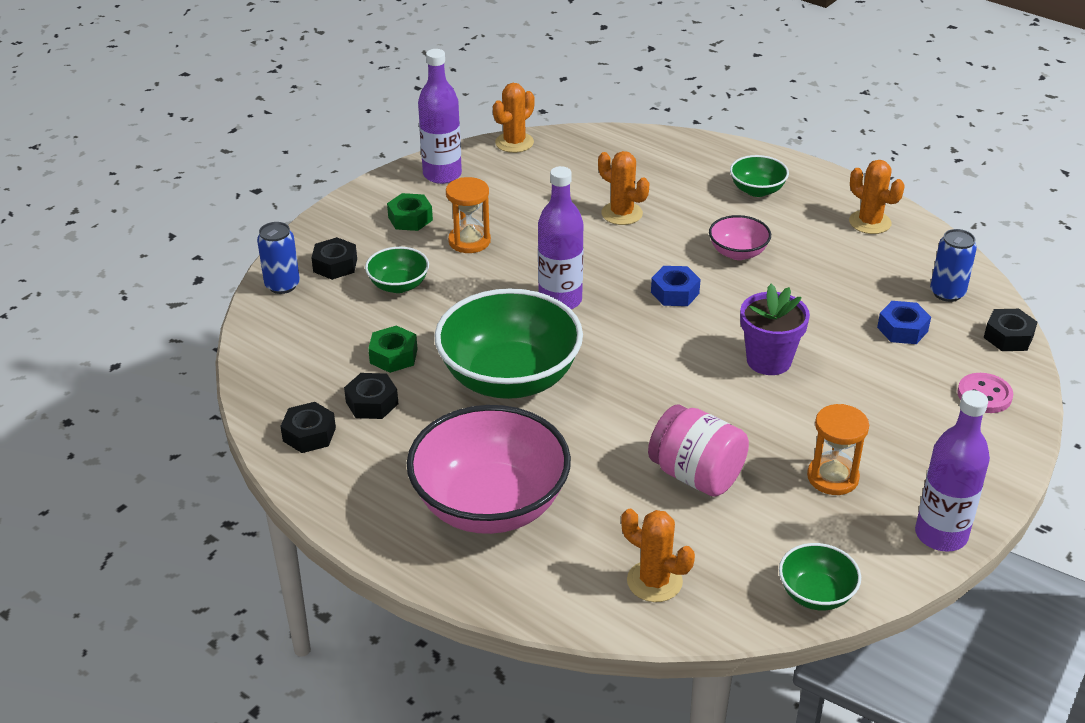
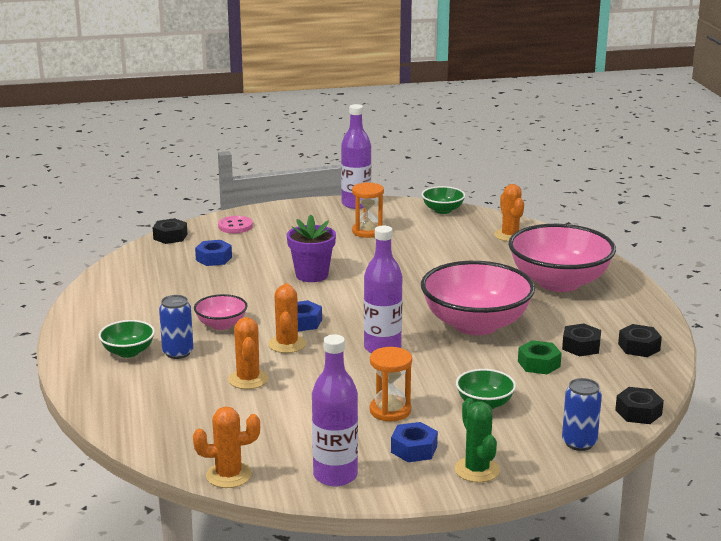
camera: 140 degrees left, 15 degrees down
black nut [311,237,357,280] -> black nut moved to [615,387,664,424]
green nut [387,193,433,231] -> blue nut [391,422,438,462]
green bowl [435,288,583,399] -> pink bowl [421,261,535,335]
pink jar [648,405,749,497] -> none
orange cactus [849,160,905,234] -> orange cactus moved to [268,283,306,353]
blue can [930,229,977,302] -> blue can moved to [159,295,193,359]
none -> green cactus [455,398,500,483]

